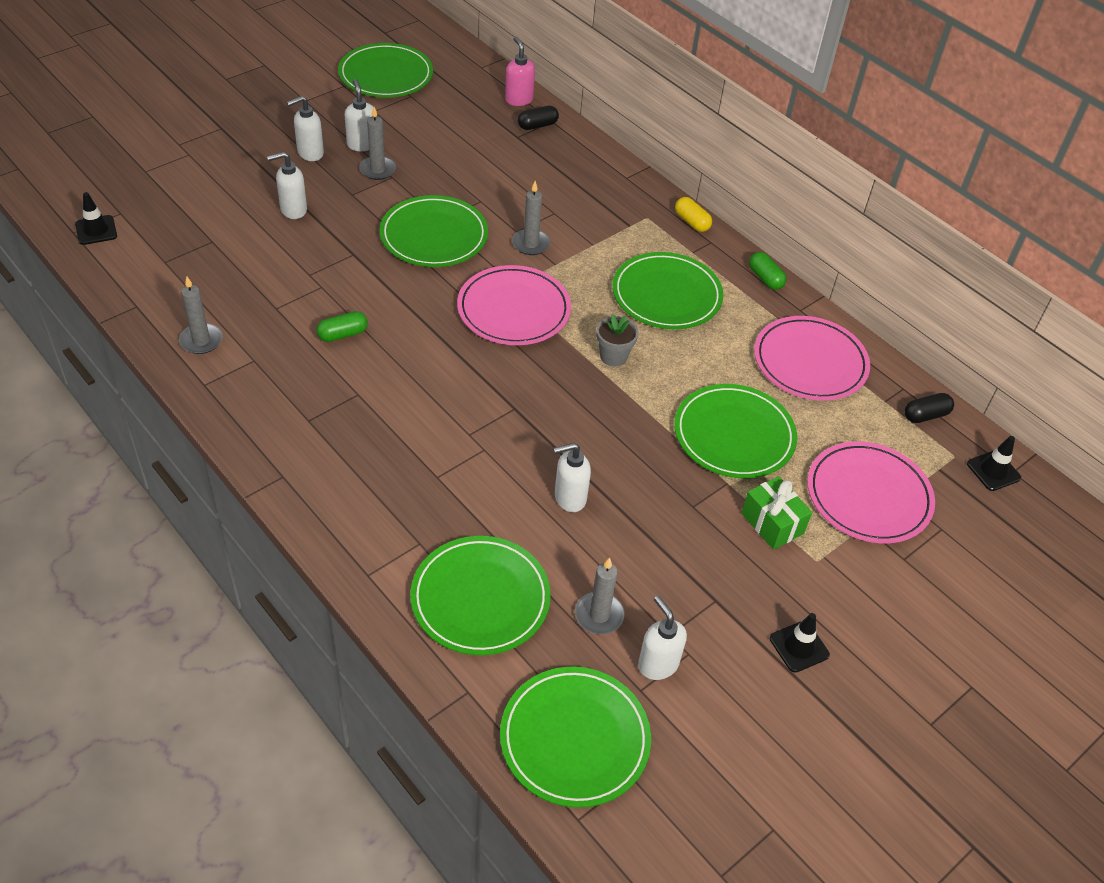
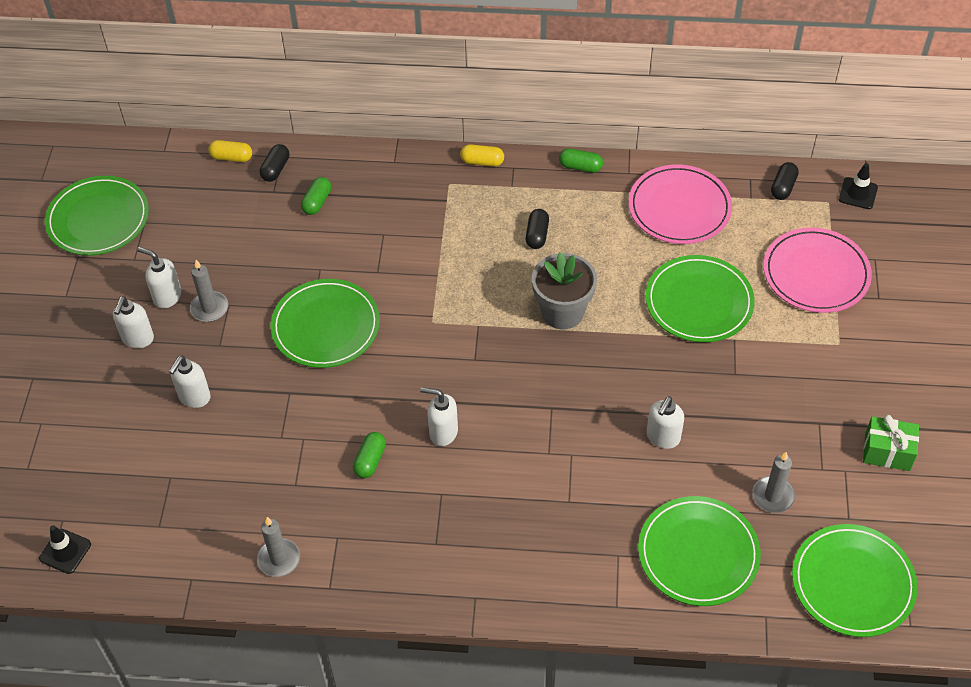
camera: 40 degrees left, 5 degrees up
pink plate [457,265,571,345] -> none
pink soap dispenser [505,37,535,106] -> yellow capsule [208,140,252,162]
grey candle [512,181,550,255] -> none
grey flower pot [596,314,638,367] -> grey flower pot [532,252,597,329], size x1.65
green plate [612,252,723,329] -> black capsule [526,209,549,249]
white soap dispenser [638,596,687,680] -> white soap dispenser moved to [420,387,458,446]
green gift [741,476,812,550] -> green gift moved to [863,415,919,471]
black traffic cone [770,613,830,673] -> none
none -> green capsule [301,177,331,215]

